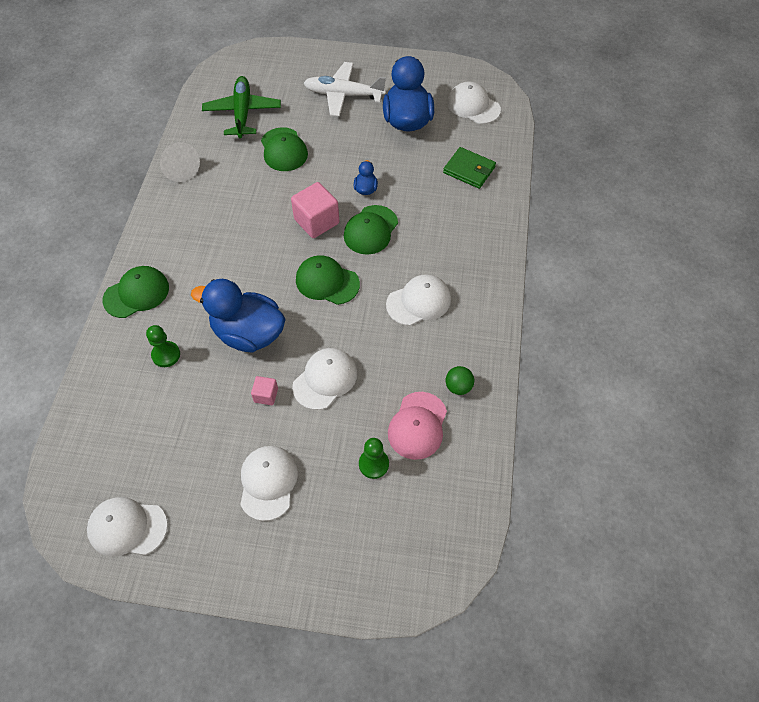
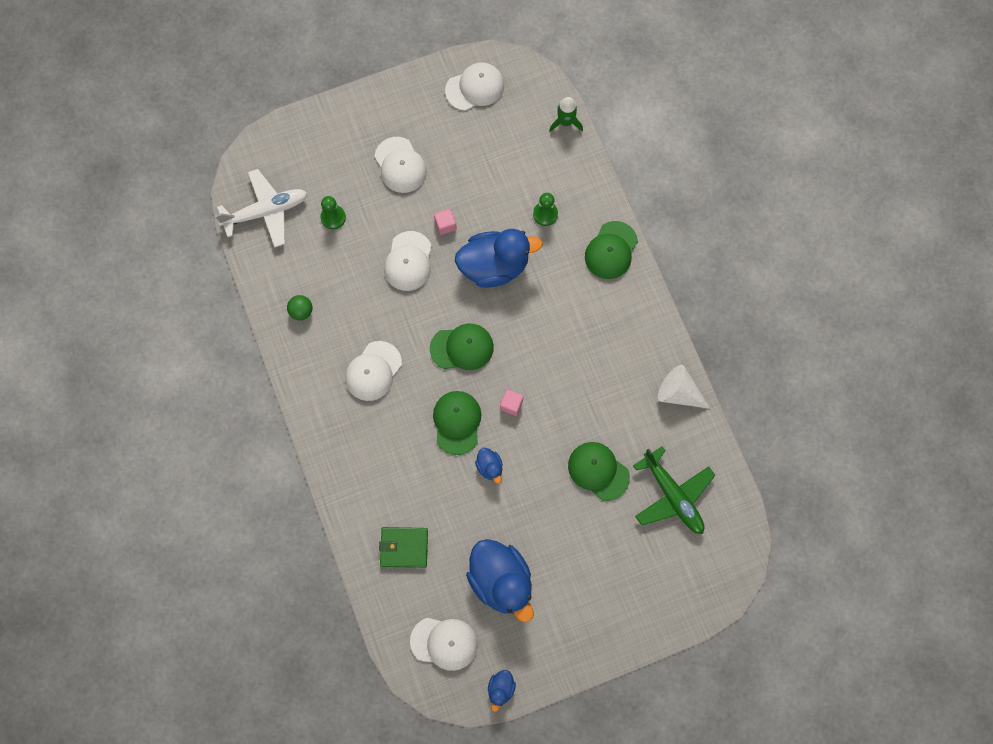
camera: 150 degrees right, 15 degrees up
pink cube [291,182,339,238] -> pink cube [500,390,523,416], size x0.53
white plane [304,62,386,116] -> white plane moved to [215,169,307,247]
pink cap [388,392,447,460] -> none
none -> blue duck [488,670,516,712]
none -> green rocket [549,97,583,132]

